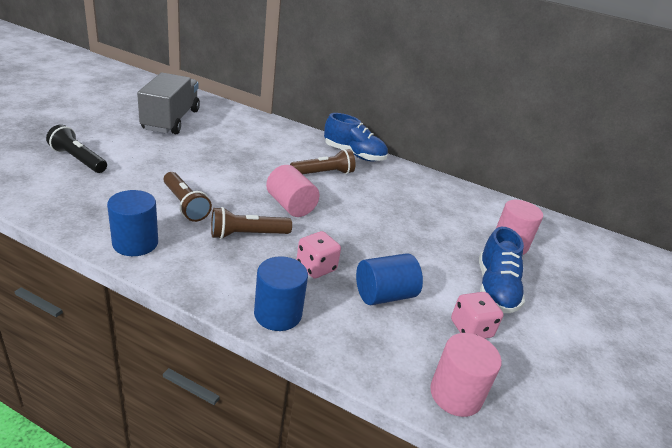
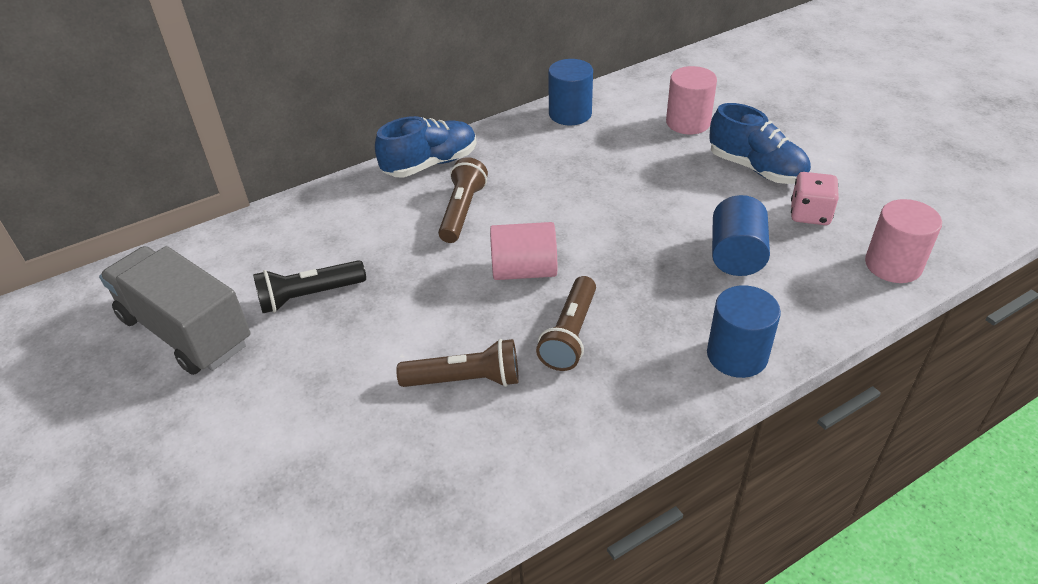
camera: 50 degrees left, 10 degrees up
black flashlight [46,125,107,173] -> black flashlight moved to [253,260,366,313]
blue cylinder [107,190,158,256] -> blue cylinder moved to [548,59,593,125]
pink dice [296,231,341,279] -> none

